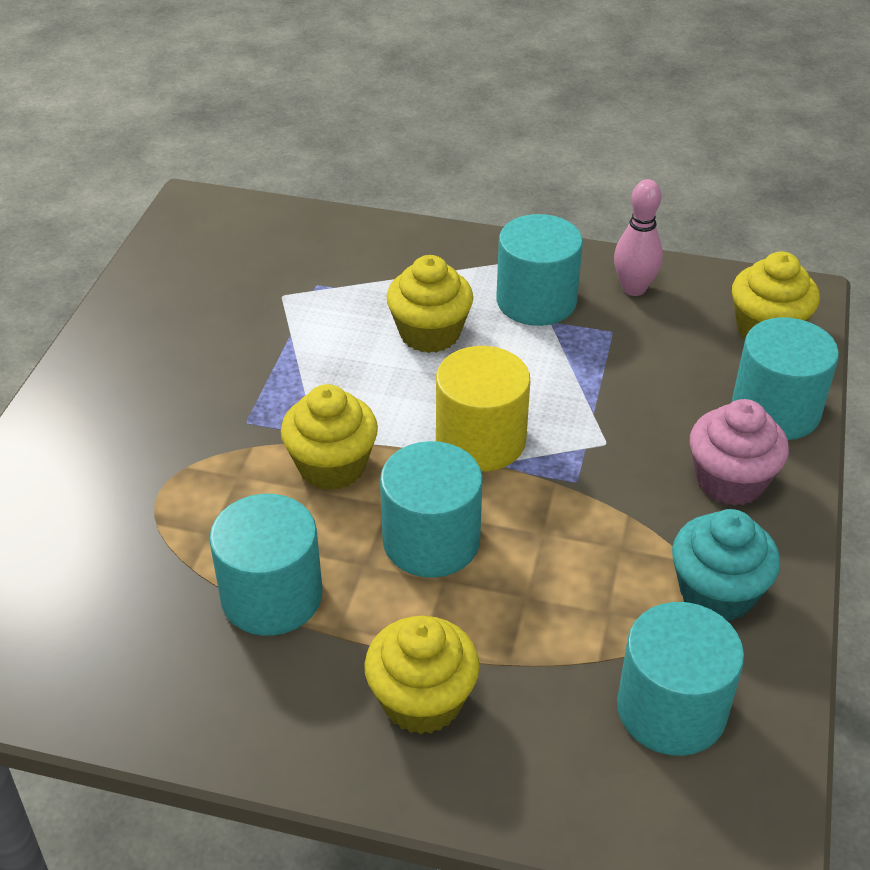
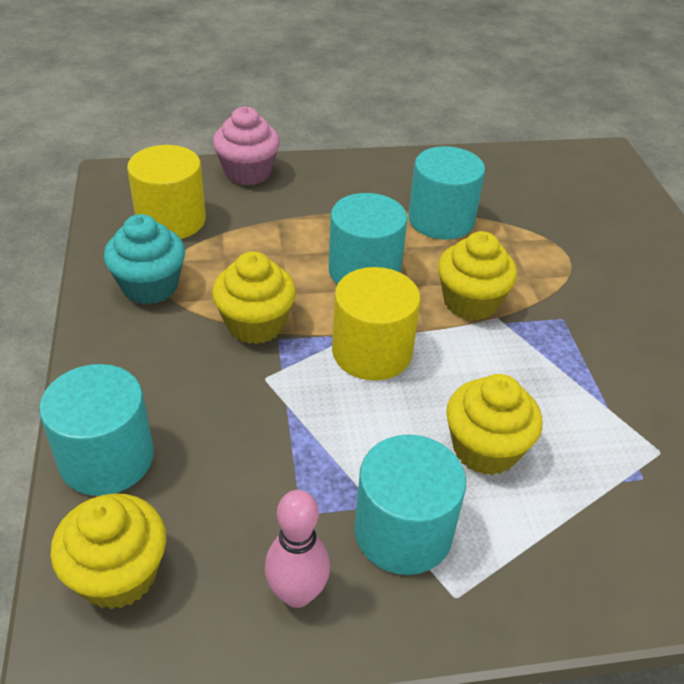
camera: 155 degrees right, 0 degrees up
yellow cupcake [364,616,480,734] -> yellow cupcake moved to [212,251,296,344]
turquoise cylinder [617,602,744,756] -> yellow cylinder [127,145,206,239]
pink cupcake [690,399,789,506] -> pink cupcake moved to [213,106,280,186]

